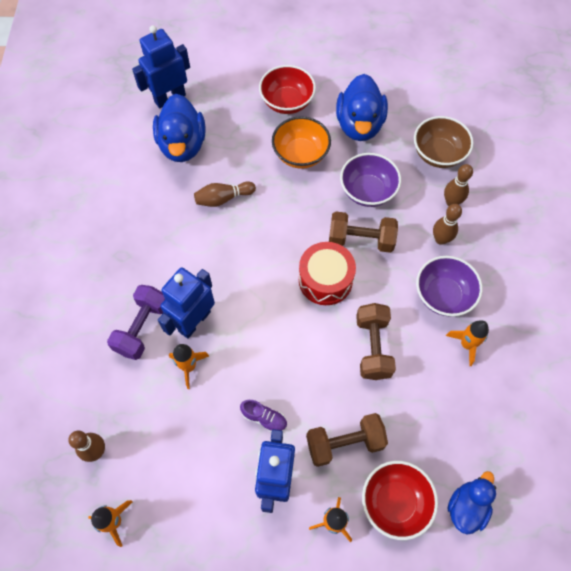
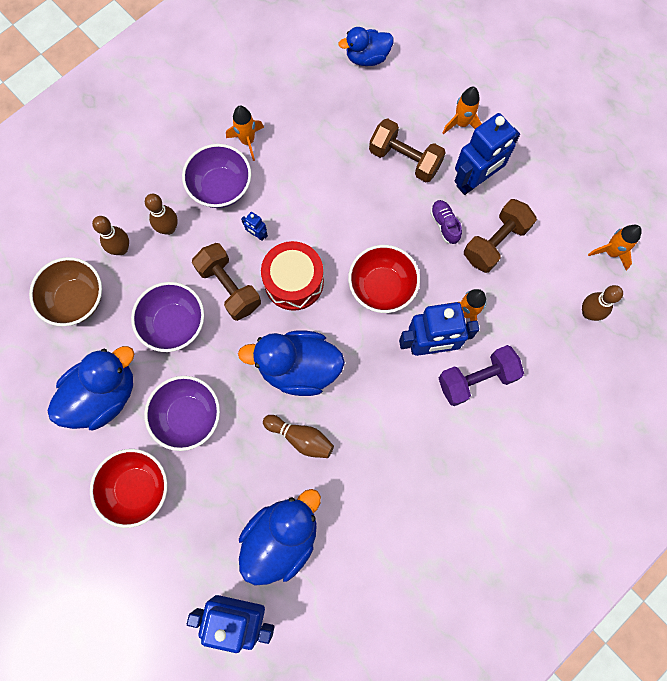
camera: 135 degrees left, 10 degrees up
orange bowl [272,116,331,169] -> purple bowl [144,376,220,451]
brown dumbbell [356,303,396,380] -> brown dumbbell moved to [464,199,537,273]
red bowl [362,461,438,540] -> red bowl moved to [348,245,420,313]
none -> blue duck [238,331,345,396]
none -> blue robot [241,212,268,241]

